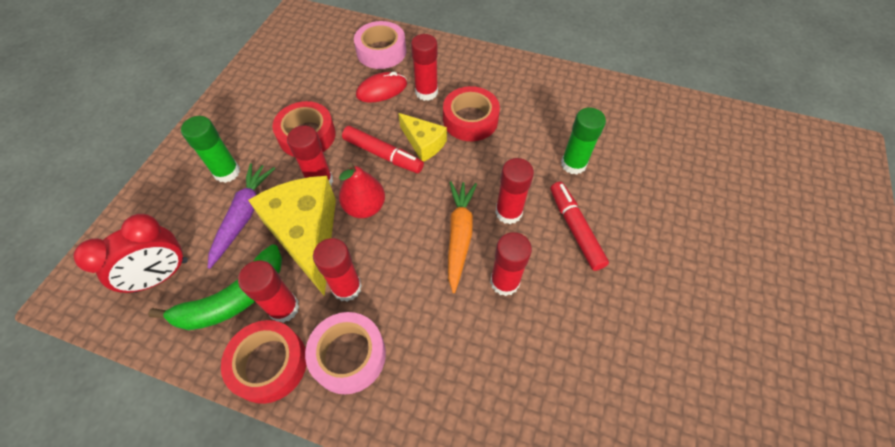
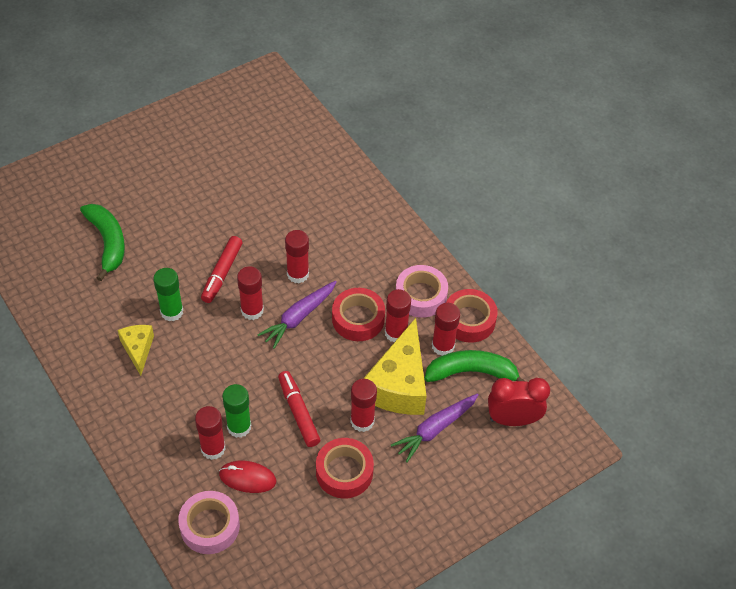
camera: 145 degrees left, 5 degrees down
green glue stick [181,116,240,183] -> green glue stick moved to [222,384,251,438]
red pear [339,163,385,218] -> none
yellow cheese [398,113,447,162] -> yellow cheese moved to [117,325,154,376]
red tape [443,86,500,141] -> red tape moved to [332,288,385,341]
orange carrot [448,181,477,293] -> purple carrot [258,281,337,349]
none -> green banana [80,204,125,281]

